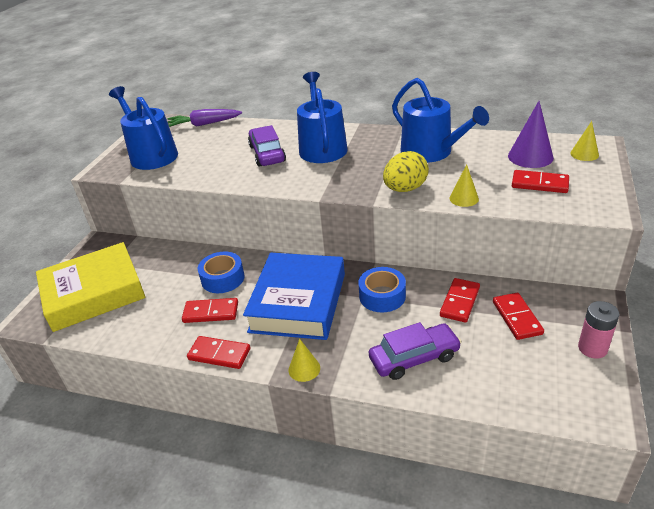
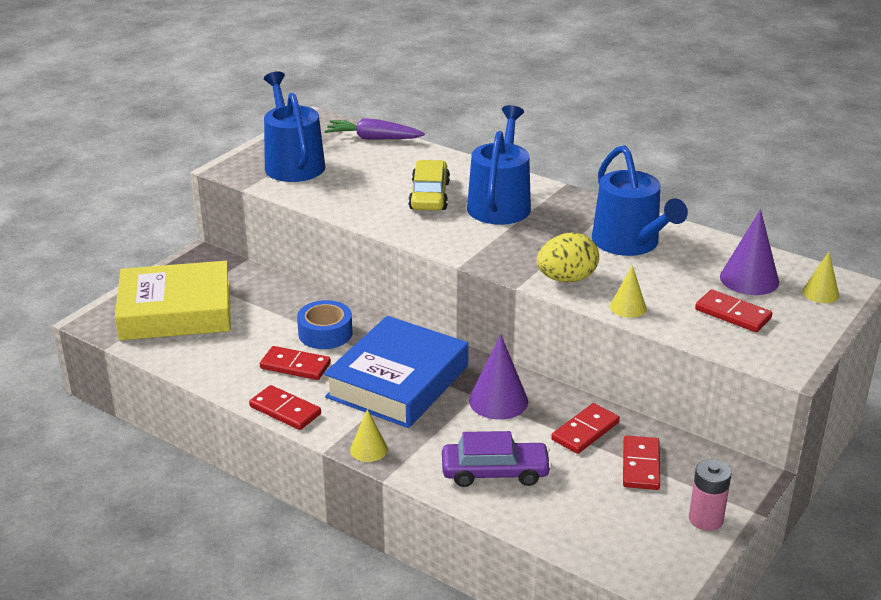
camera: 15 degrees right, 5 degrees down
purple car [248,125,286,167] -> yellow car [408,160,450,211]
blue tape [358,267,406,312] -> purple cone [469,334,528,420]

